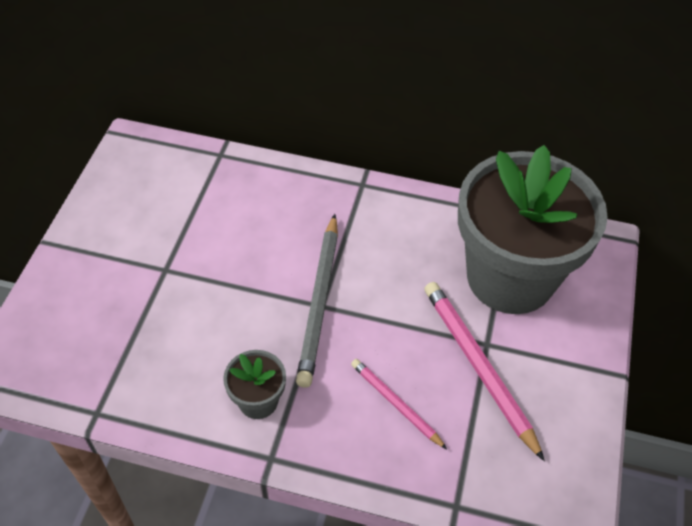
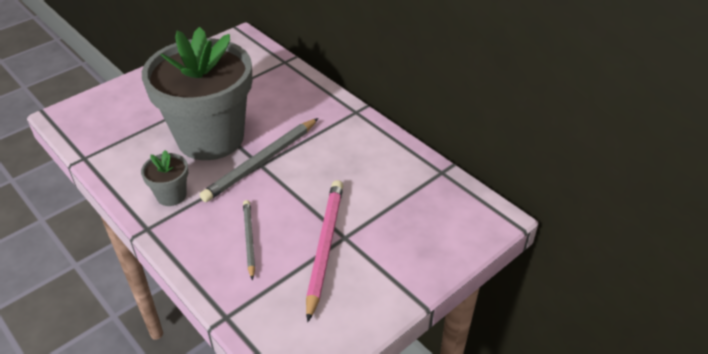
camera: 35 degrees right, 10 degrees down
pink pencil [351,359,447,449] -> grey pencil [243,200,255,280]
grey flower pot [458,145,608,314] -> grey flower pot moved to [142,27,252,160]

